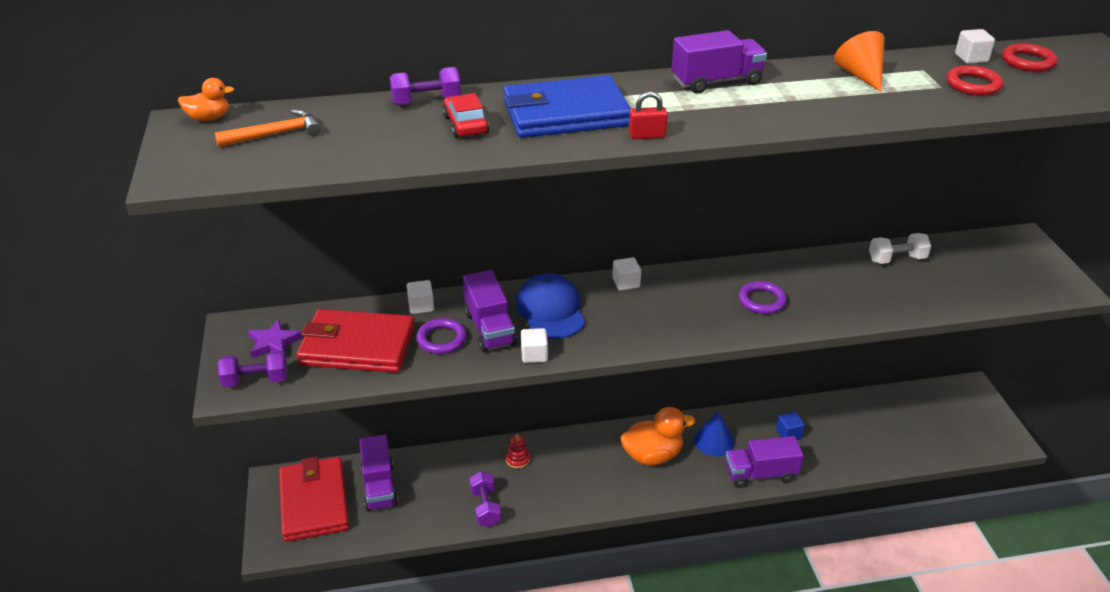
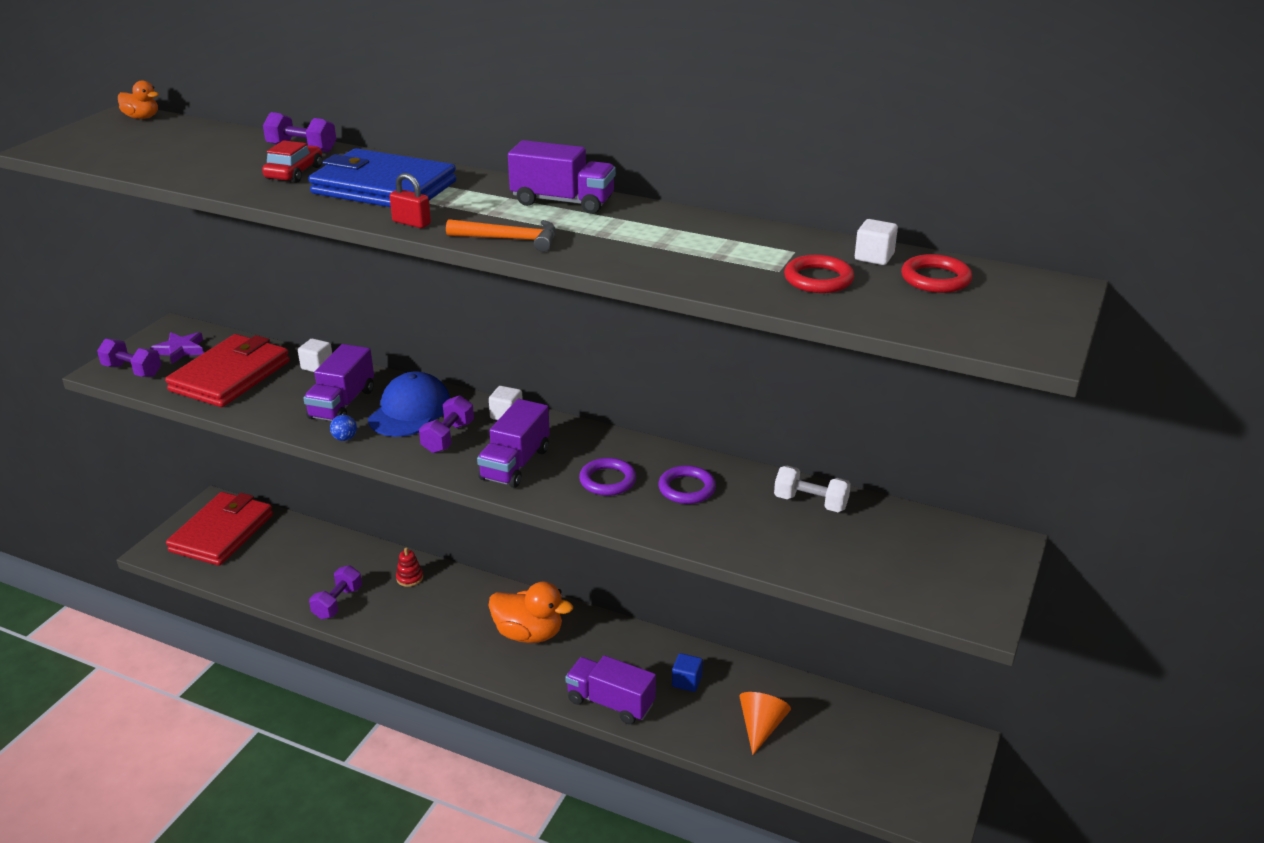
camera: 35 degrees right, 5 degrees down
orange hammer [215,110,321,147] -> orange hammer moved to [446,219,556,252]
red wallet [296,309,415,373] -> red wallet turned 75 degrees clockwise [165,334,290,407]
purple truck [359,434,398,511] -> purple truck moved to [477,399,550,488]
purple ring [416,318,467,354] -> purple ring moved to [658,465,716,504]
white cube [521,328,548,363] -> blue ball [330,415,357,441]
blue cone [694,411,735,456] -> none
orange cone [834,31,884,92] -> orange cone moved to [740,692,791,755]
none -> purple dumbbell [419,395,474,453]

